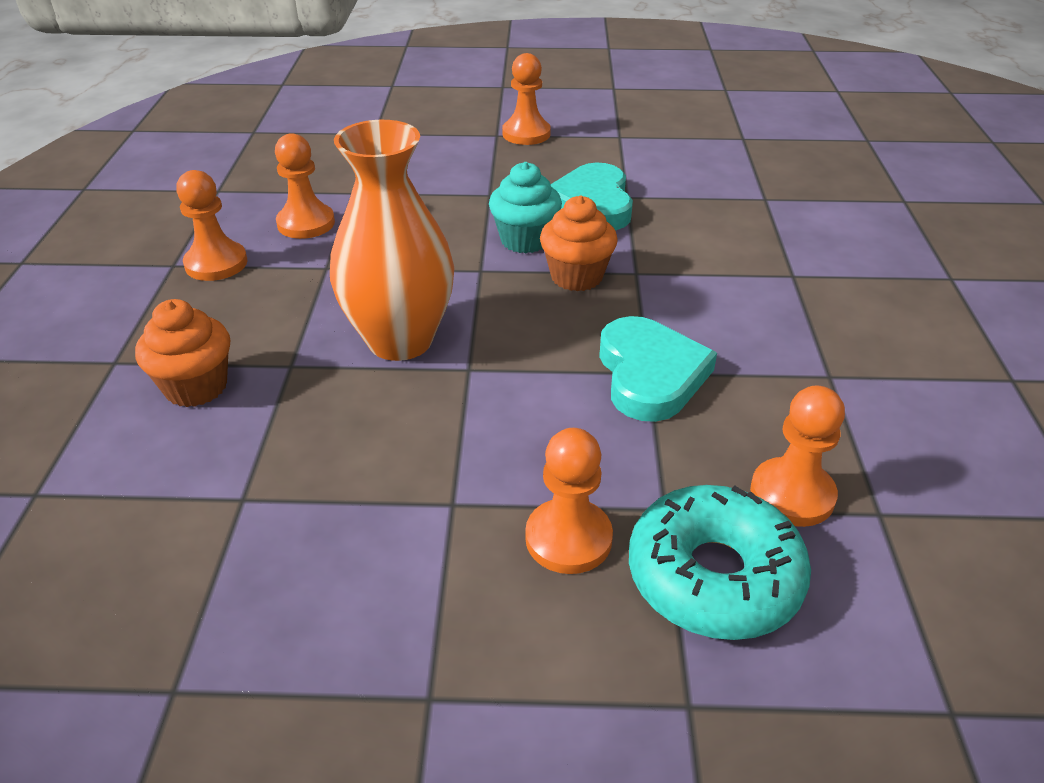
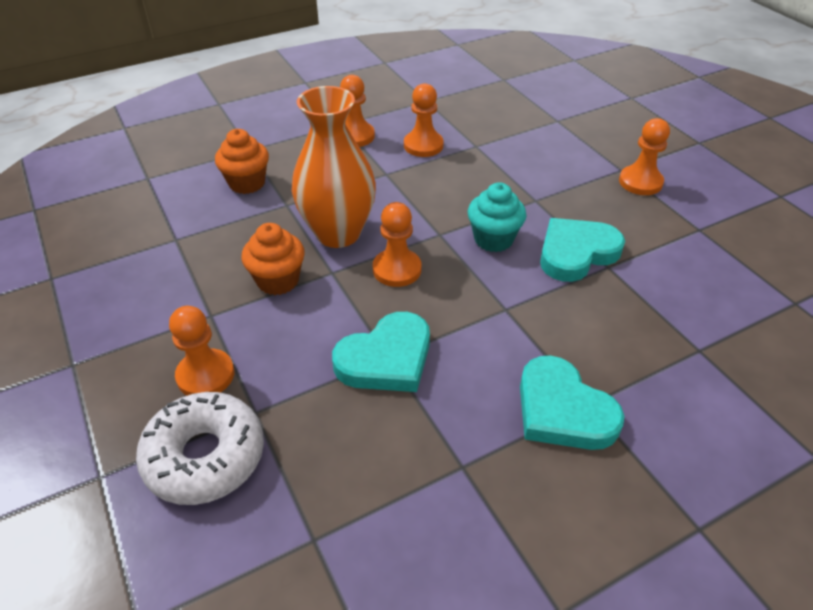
camera: 60 degrees right, 5 degrees up
orange cupcake [540,196,618,291] -> orange cupcake moved to [242,223,305,295]
turquoise donut [629,485,811,640] -> white donut [136,392,264,505]
orange pawn [750,386,845,527] -> orange pawn moved to [373,202,422,287]
none -> turquoise heart [520,355,625,450]

